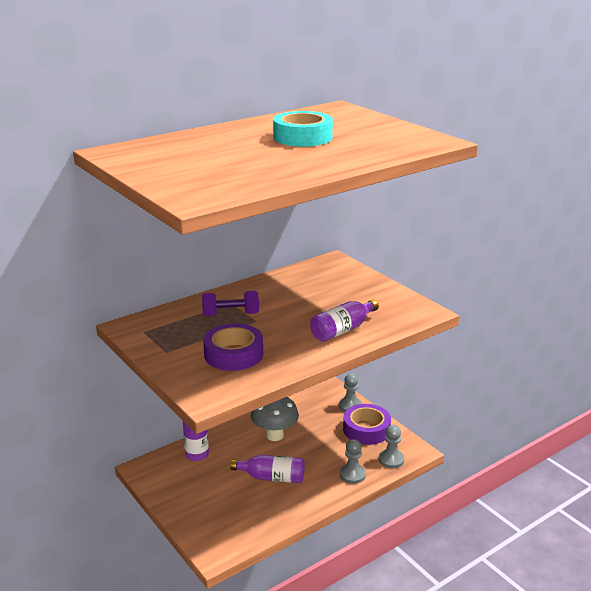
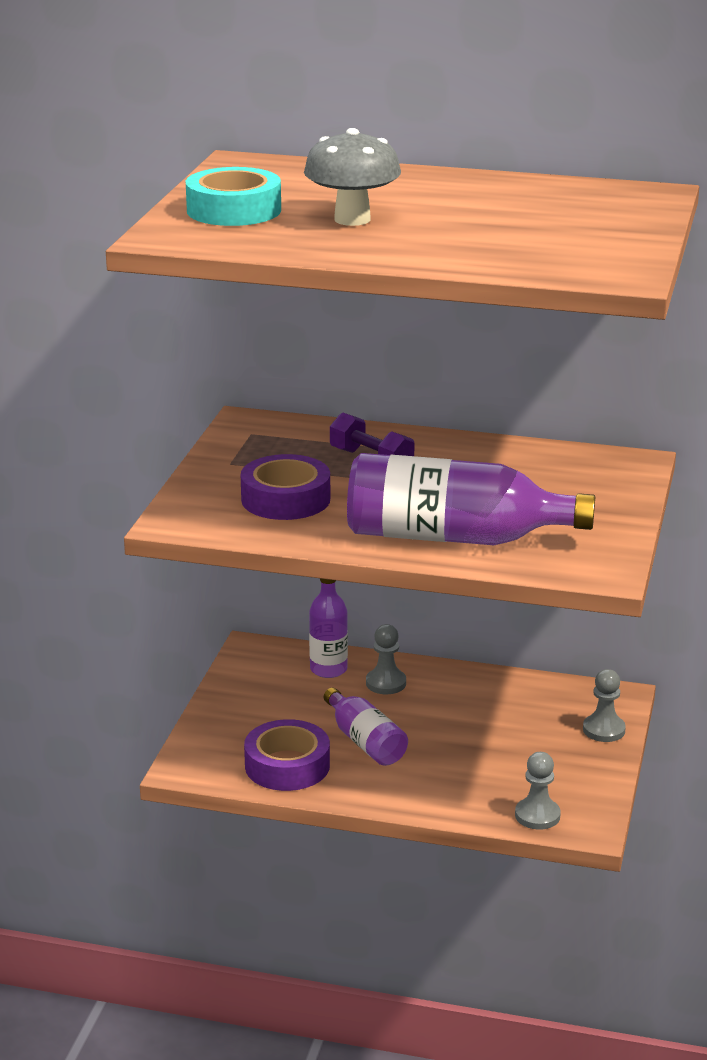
camera: 50 degrees right, 0 degrees up
grey mushroom [251,397,299,441] -> grey mushroom moved to [304,128,401,226]
turquoise tape [273,111,333,147] -> turquoise tape moved to [186,167,281,226]
purple bottle [310,299,379,342] -> purple bottle [347,453,595,545], size x1.83
grey pawn [340,439,366,484] -> grey pawn moved to [366,624,406,694]
purple tape [343,404,391,445] -> purple tape moved to [244,719,330,791]

